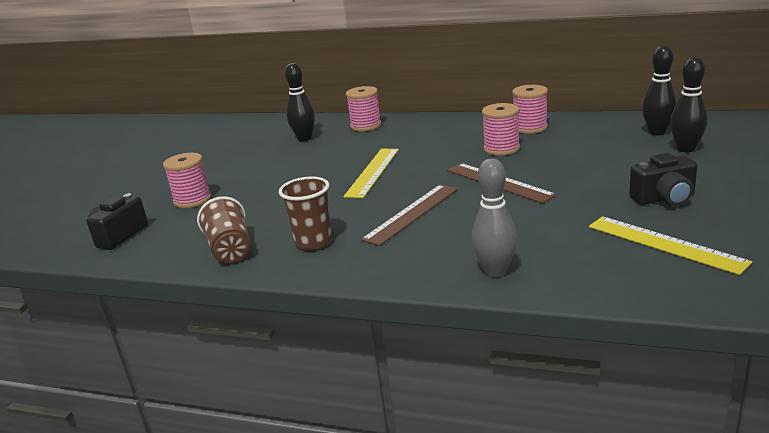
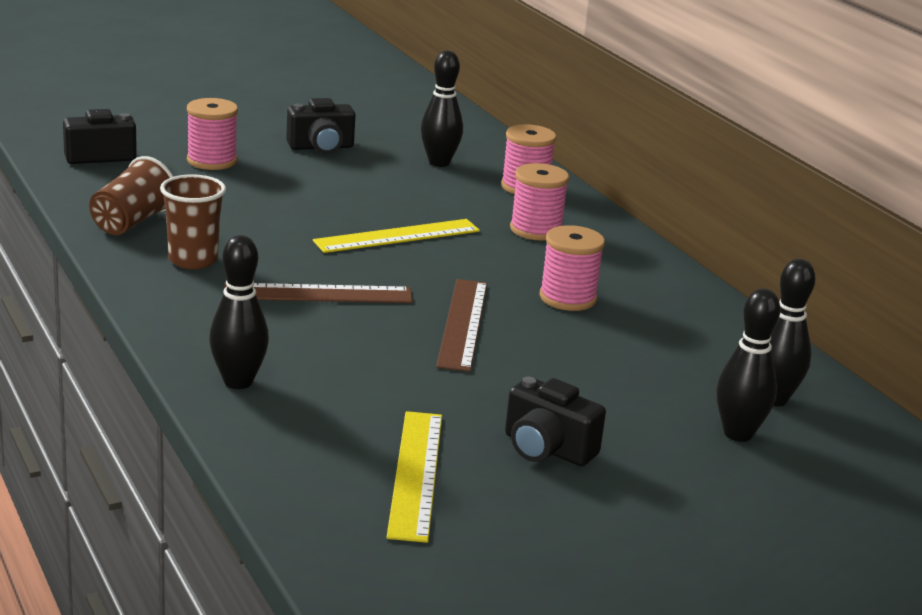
camera: 40 degrees right, 0 degrees up
grey bowling pin [472,158,517,277] -> black bowling pin [209,235,269,389]
pink spool [512,85,548,134] -> pink spool moved to [510,163,569,241]
none -> black camera [286,98,356,154]

